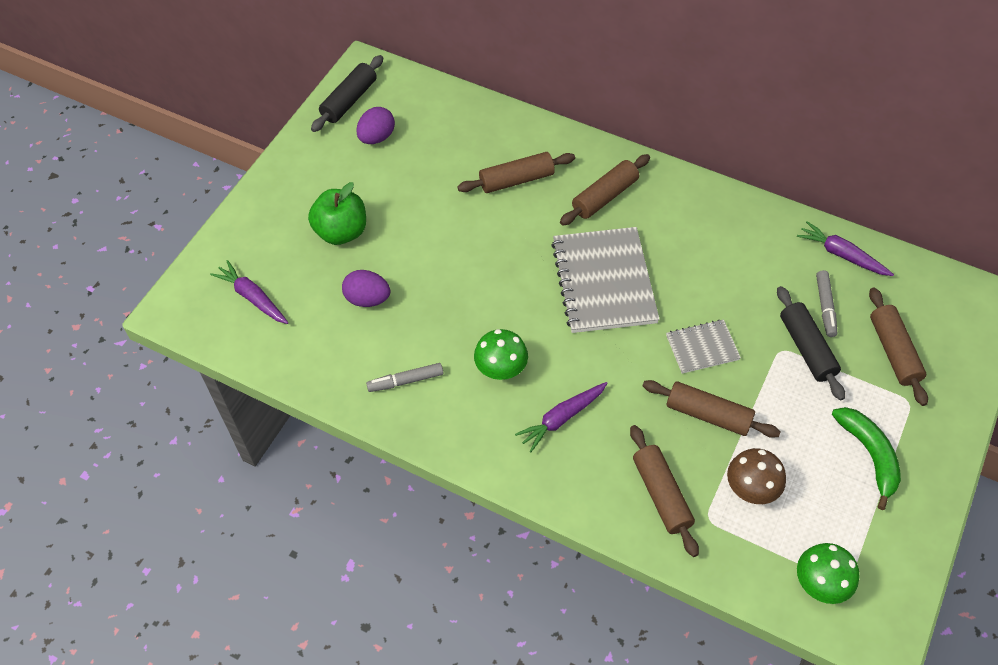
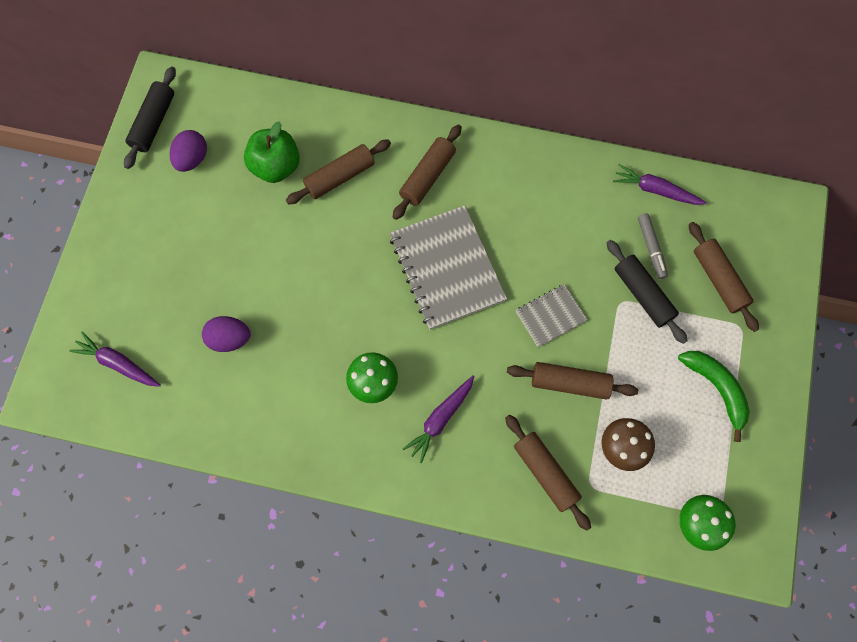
camera: 15 degrees left, 15 degrees up
green apple [308,182,366,245] -> green apple moved to [244,121,300,183]
grey marker [366,363,443,392] -> none

